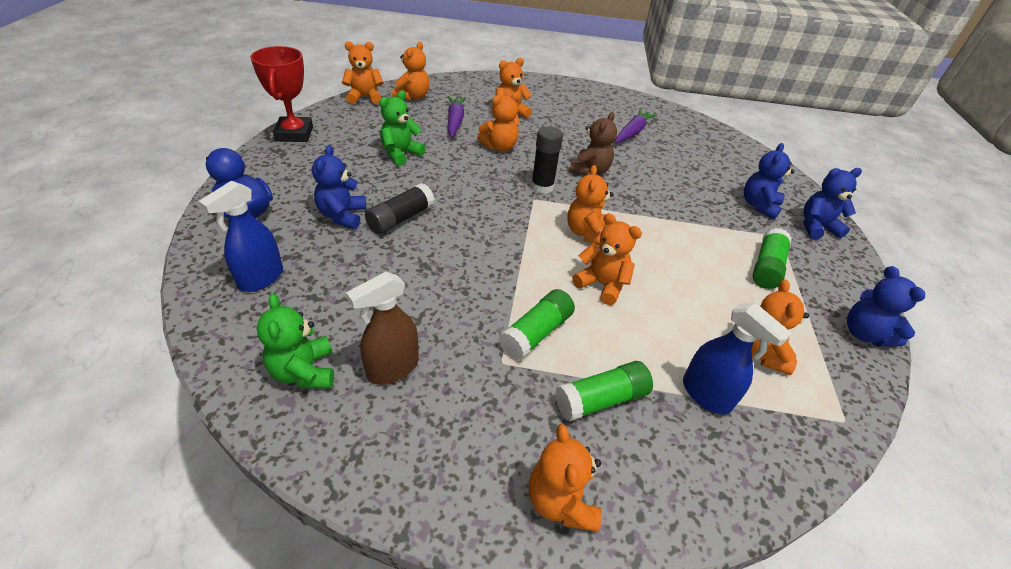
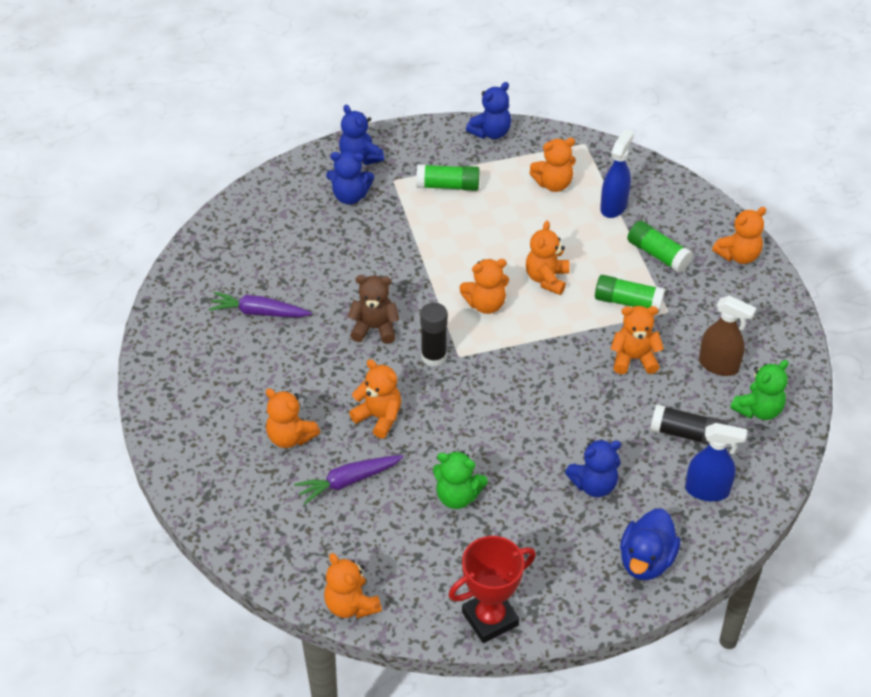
camera: 110 degrees left, 5 degrees up
black glue stick [365,183,435,235] -> black glue stick moved to [650,405,726,445]
orange teddy bear [392,42,429,101] -> orange teddy bear moved to [611,306,664,374]

